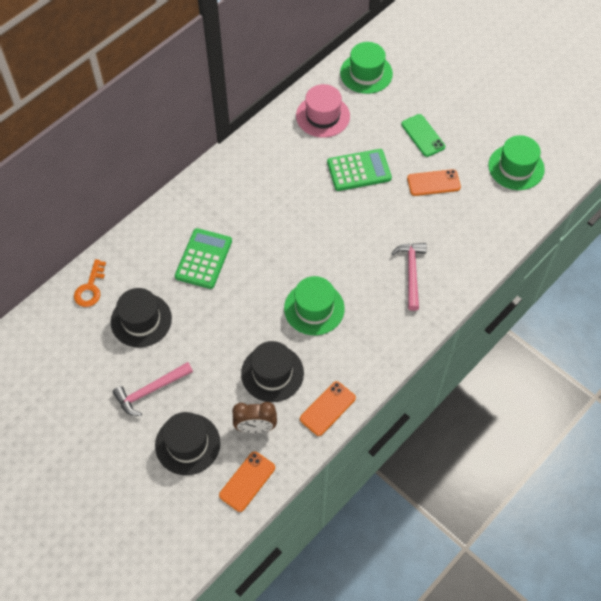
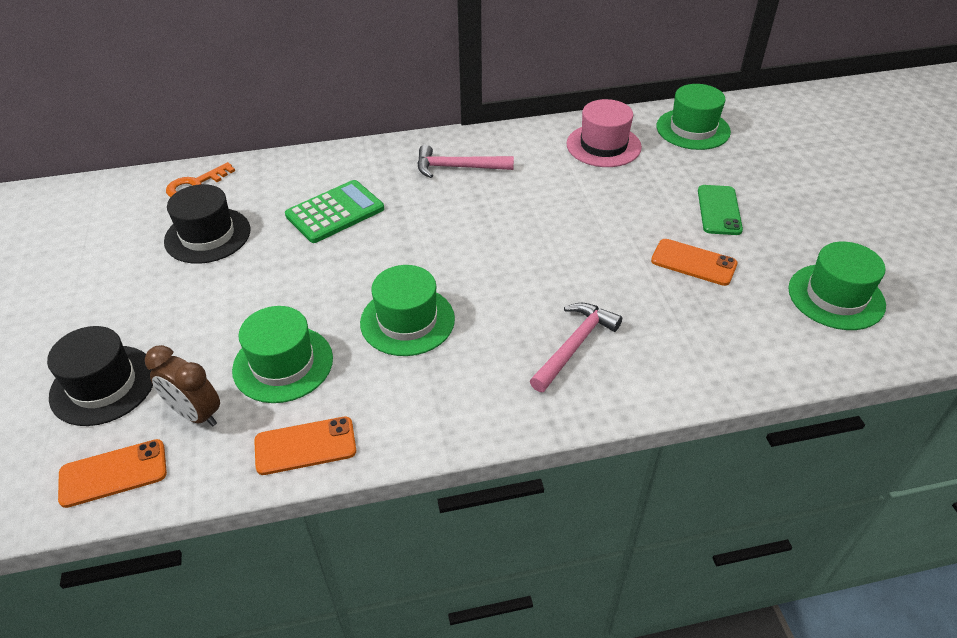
camera: 35 degrees right, 15 degrees down
pink hammer [113,362,193,416] -> pink hammer moved to [417,145,514,178]
black hat [241,341,304,402] -> green hat [232,306,333,403]
green calculator [327,149,392,191] -> none

